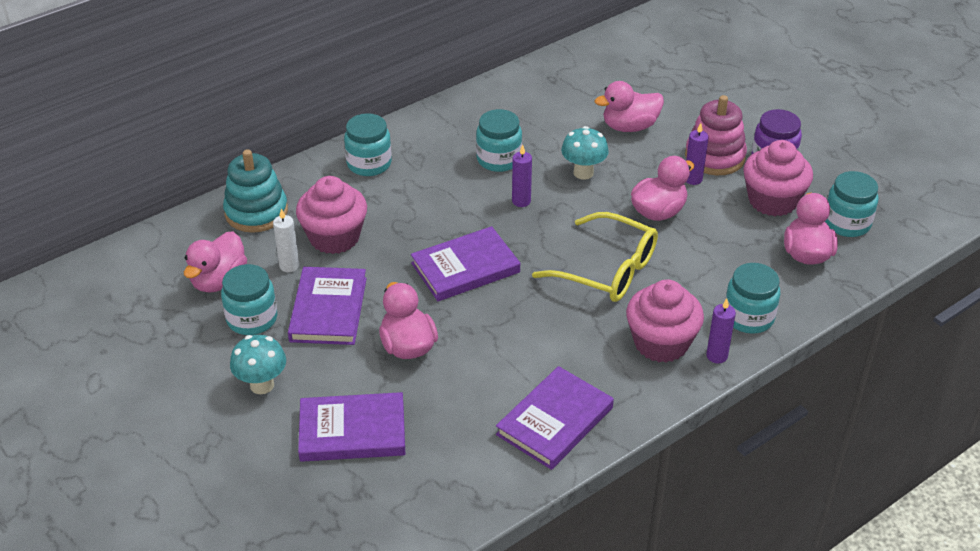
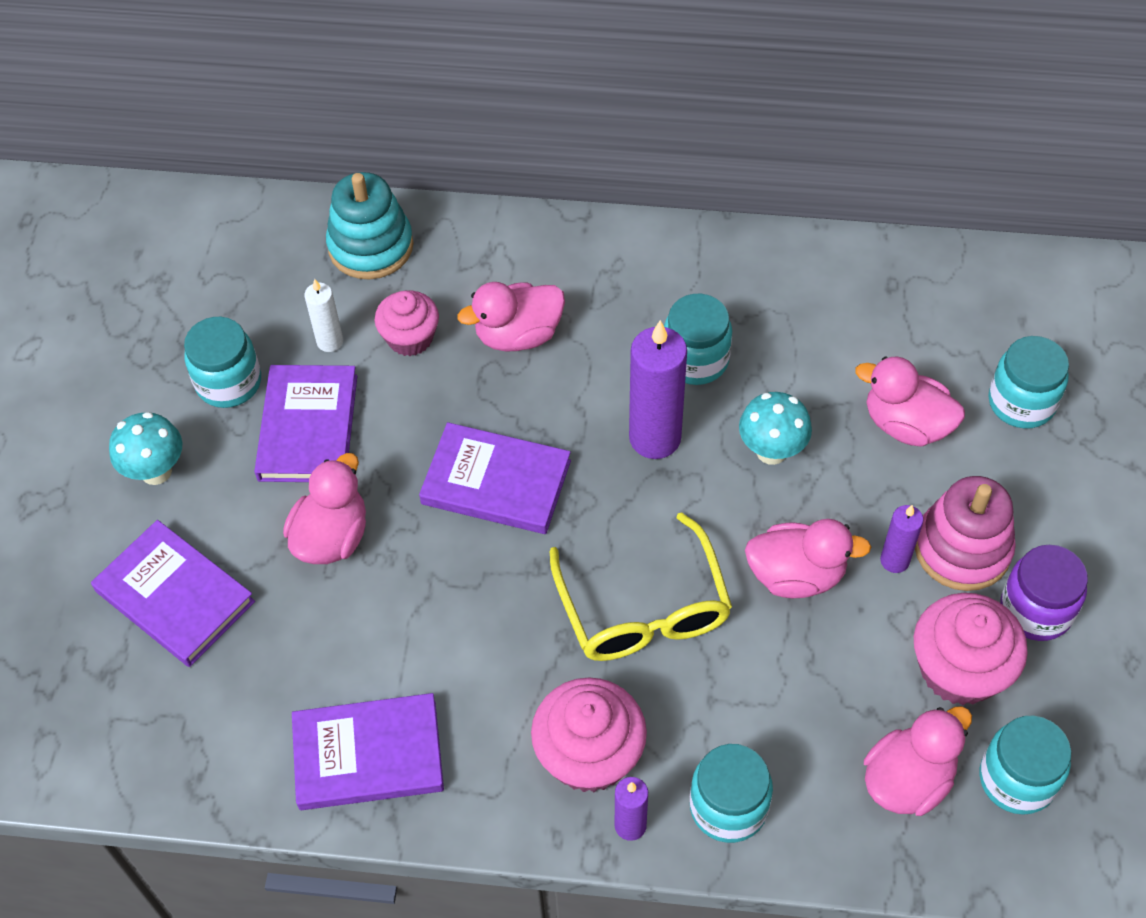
camera: 45 degrees right, 15 degrees up
pink duck [184,231,247,293] -> pink duck moved to [457,282,565,351]
purple book [288,267,367,345] -> purple book turned 45 degrees counterclockwise [254,365,357,482]
pink cupcake [296,176,367,254] -> pink cupcake [375,290,439,356], size x0.66
turquoise jar [344,113,392,176] -> turquoise jar moved to [989,336,1069,429]
purple candle [512,144,532,207] -> purple candle [629,320,687,459], size x1.86

